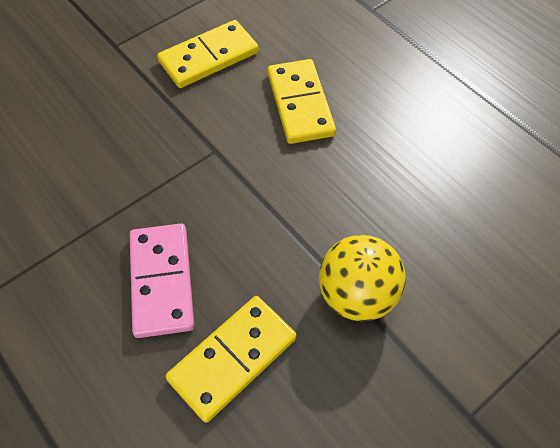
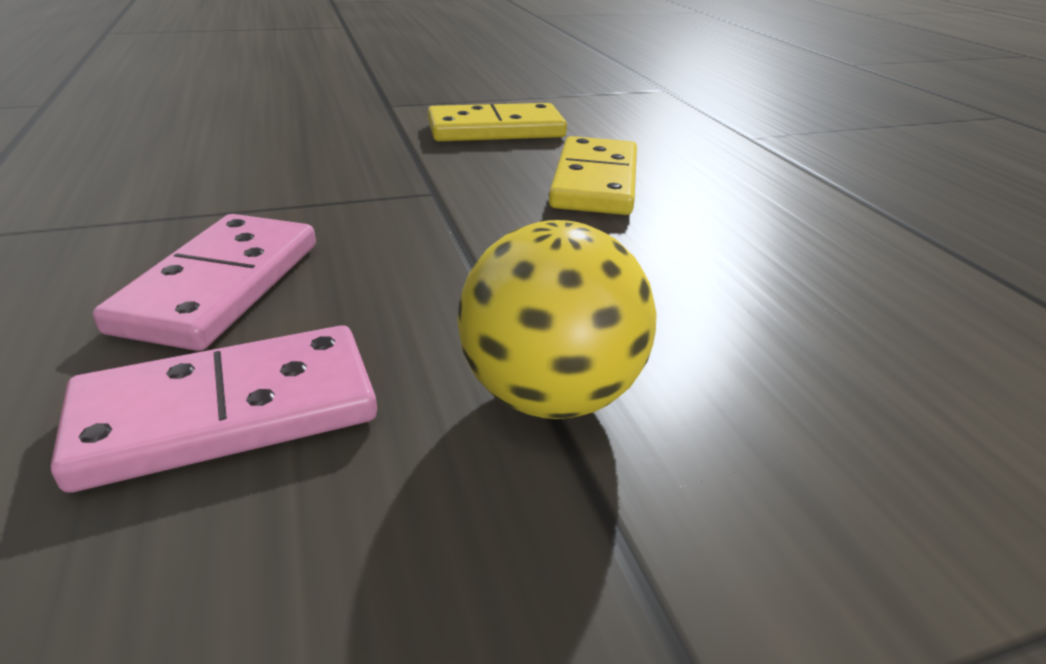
camera: 20 degrees right, 25 degrees down
yellow domino [166,296,297,423] -> pink domino [51,325,377,493]

